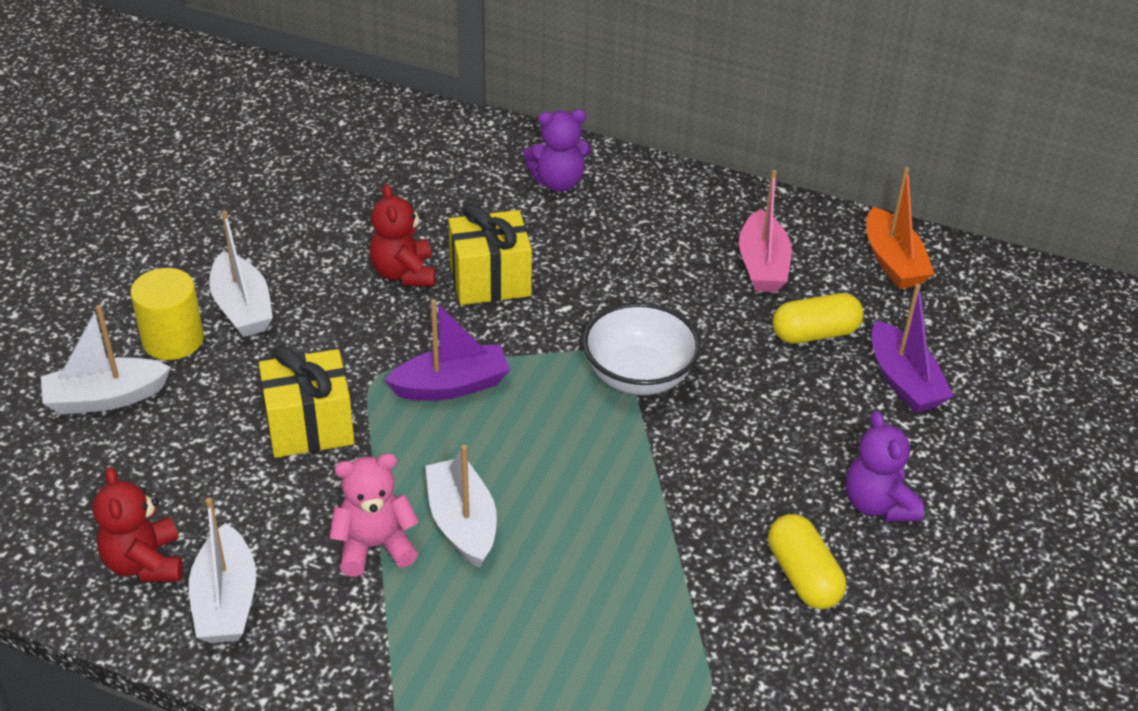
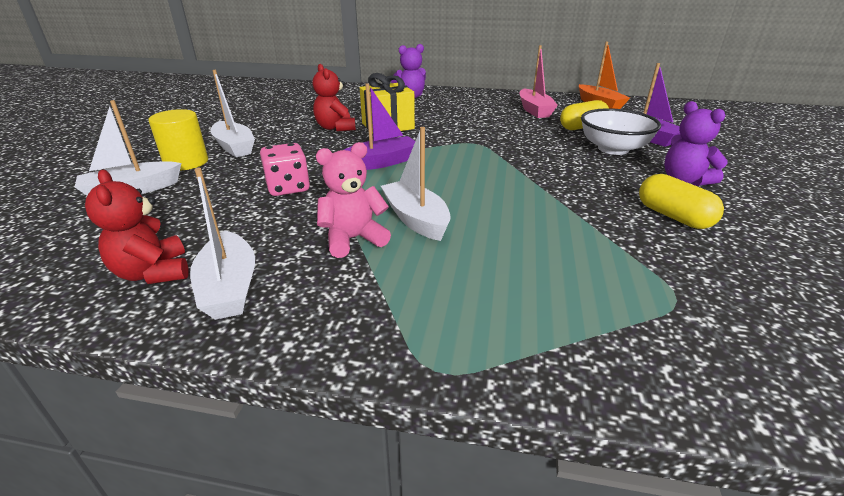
camera: 10 degrees left, 10 degrees down
yellow gift [259,345,355,458] -> pink dice [260,143,310,196]
white bowl [583,302,701,395] -> white bowl moved to [581,108,661,155]

